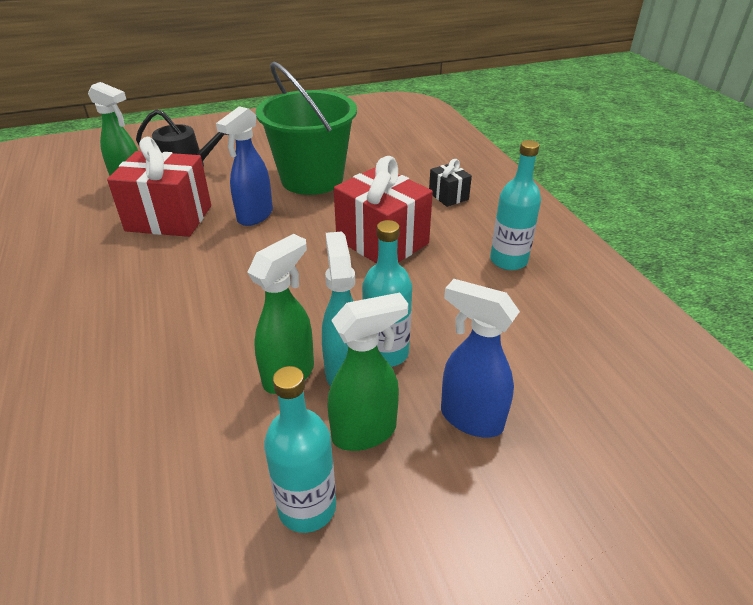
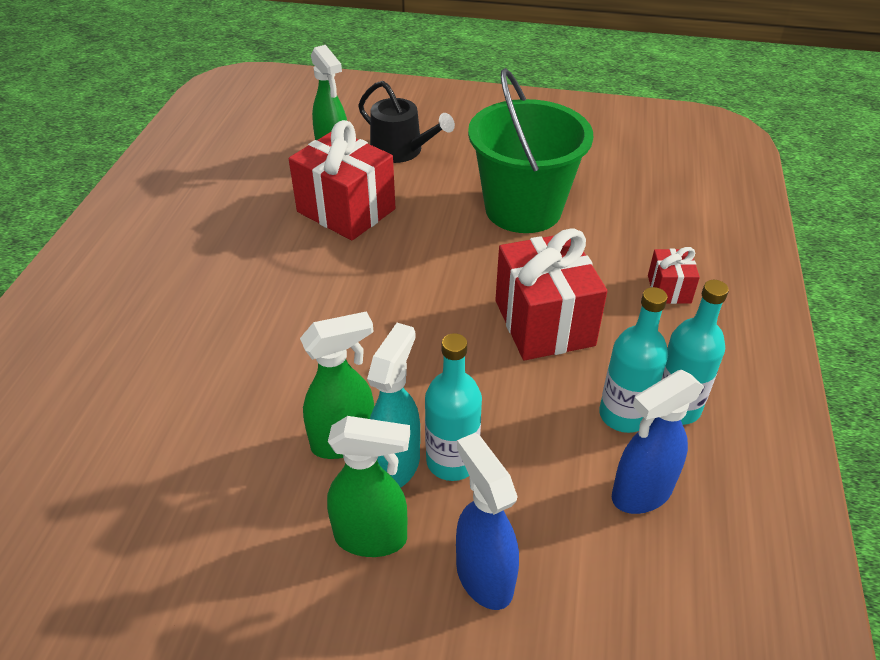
camera: 30 degrees right, 5 degrees up
blue spray bottle [216,106,273,226] -> blue spray bottle moved to [612,370,704,514]
turquoise bottle [264,366,336,533] -> turquoise bottle moved to [599,287,668,433]
black gift [429,159,472,207] -> red gift [648,247,700,304]

